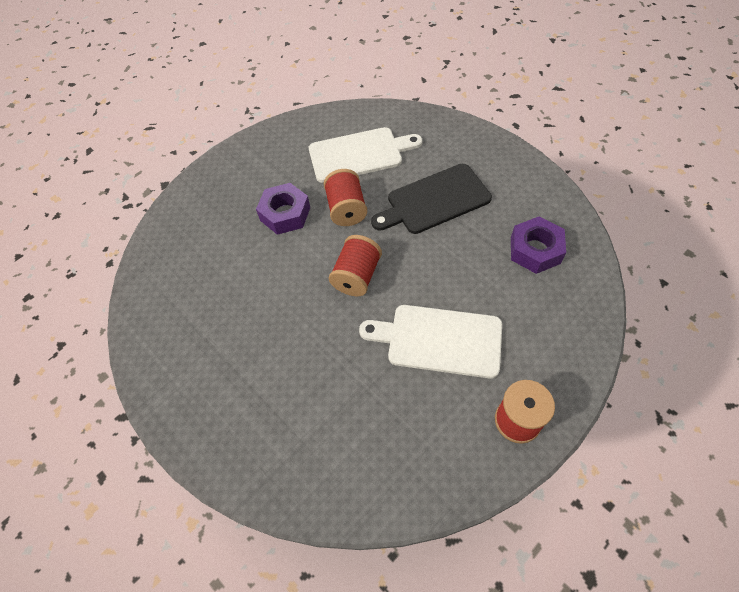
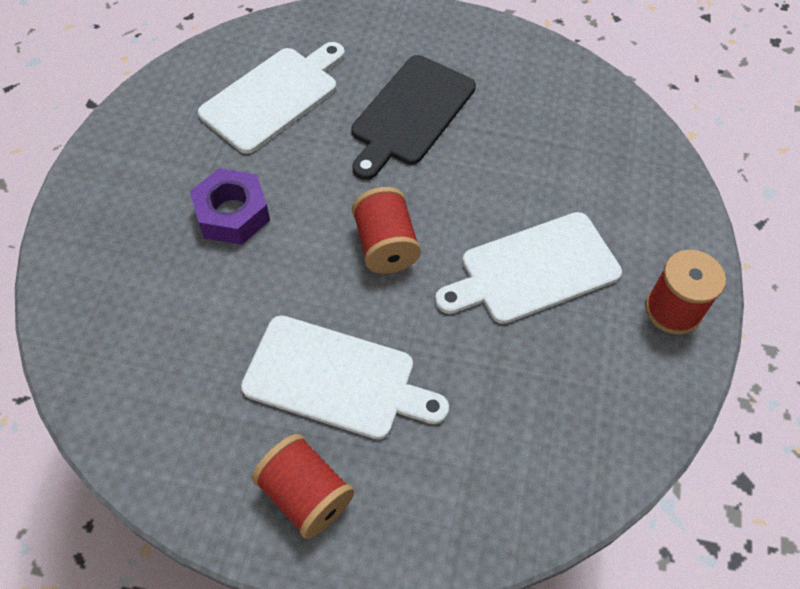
camera: 40 degrees left, 0 degrees up
red spool [324,169,367,226] -> red spool moved to [252,434,354,539]
purple nut [511,217,566,274] -> none
none -> white cutting board [241,315,449,439]

